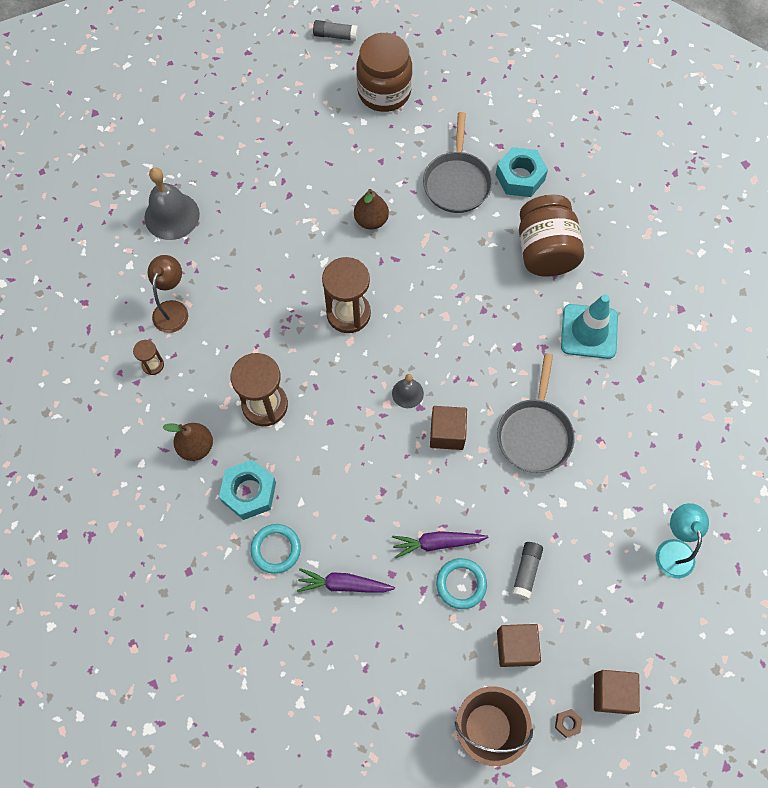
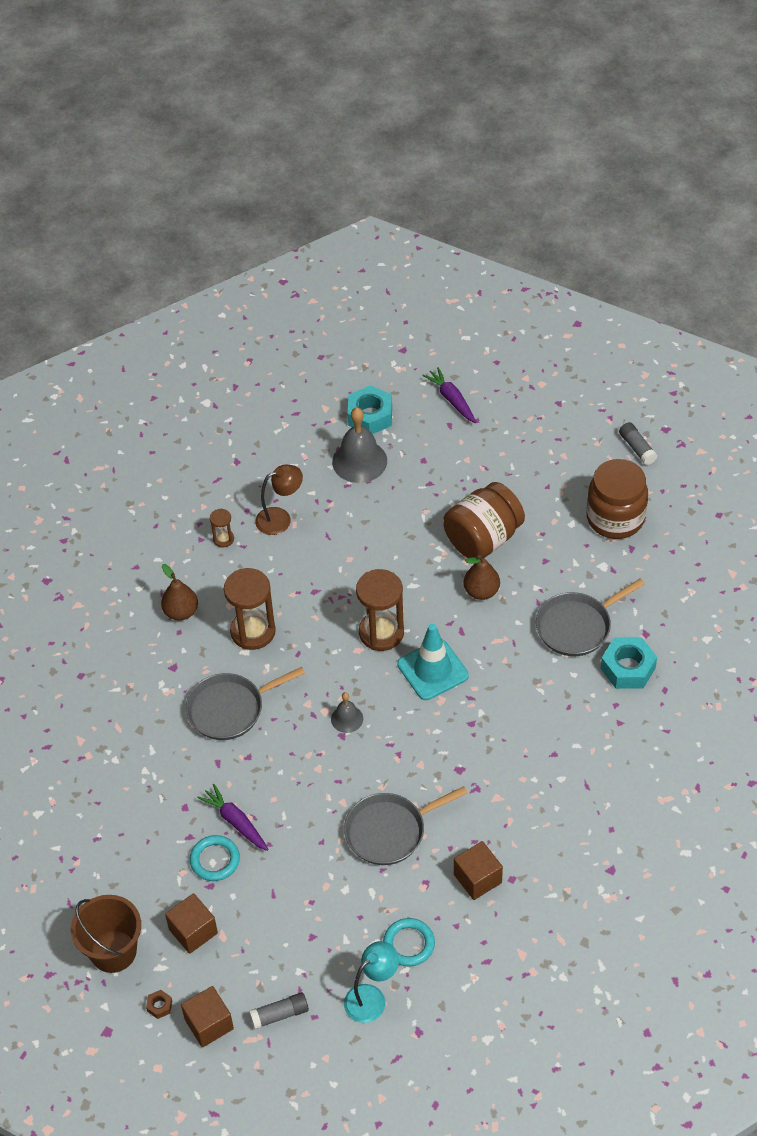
camera: 55 degrees right, 15 degrees down
turquoise nut [219,460,276,520] -> turquoise nut moved to [348,385,392,434]
turquoise ring [251,524,301,574] -> turquoise ring moved to [383,918,435,966]
purple carrot [297,568,395,592] -> purple carrot moved to [422,367,476,423]
brown cube [430,406,467,450] -> brown cube moved to [454,841,503,900]
grey glue stick [512,542,543,600] -> grey glue stick moved to [249,993,309,1029]
brown jar [519,195,584,277] -> brown jar moved to [443,482,525,559]
turquoise traffic cone [561,294,618,359] -> turquoise traffic cone moved to [397,624,469,700]
none -> grey pan [186,667,305,740]

